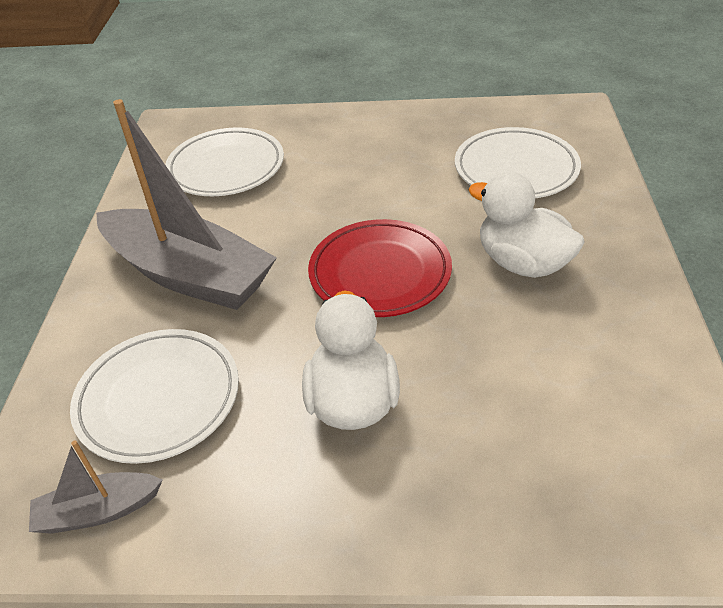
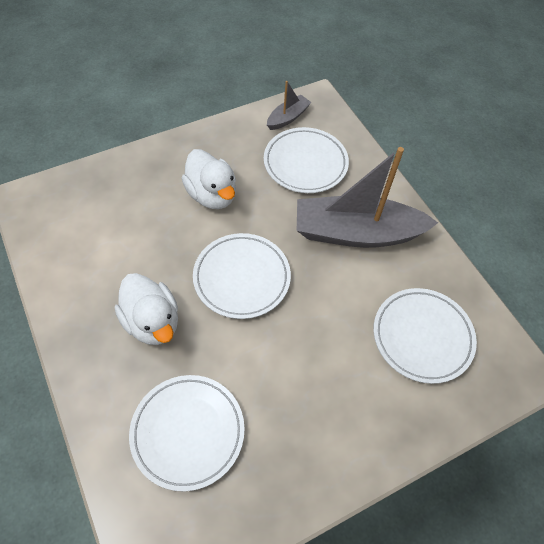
camera: 145 degrees right, 15 degrees up
red plate [308,219,452,317] -> white plate [193,233,291,319]
white duck [469,172,585,278] -> white duck turned 45 degrees clockwise [115,273,178,345]

